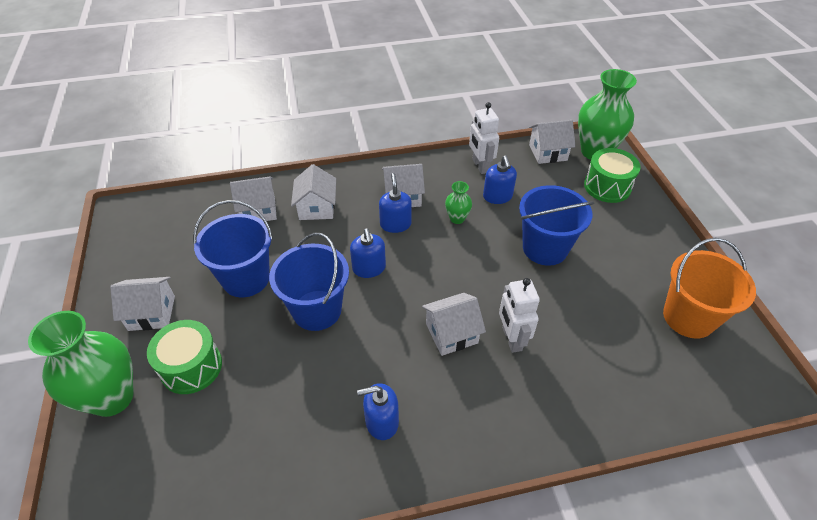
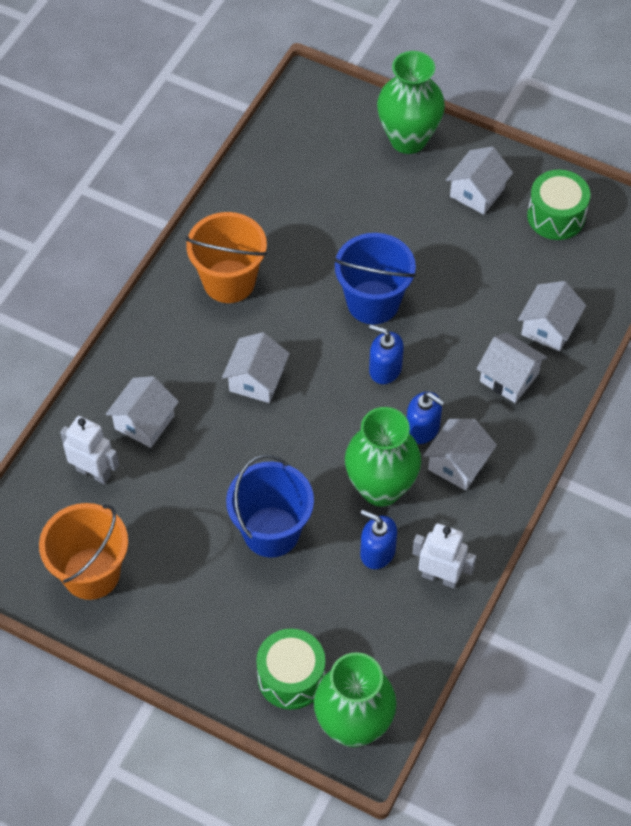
camera: 130 degrees right, 10 degrees up
green drum [147,320,222,394] -> green drum moved to [527,170,590,240]
blue bucket [193,200,273,297] -> none
blue soap dispenser [357,383,399,440] -> orange bucket [185,212,267,303]
green vase [445,181,472,224] -> green vase [345,407,421,507], size x2.16
white robot [499,278,540,353] -> white robot moved to [60,416,119,484]
white house [529,120,576,164] -> white house moved to [105,376,179,448]

